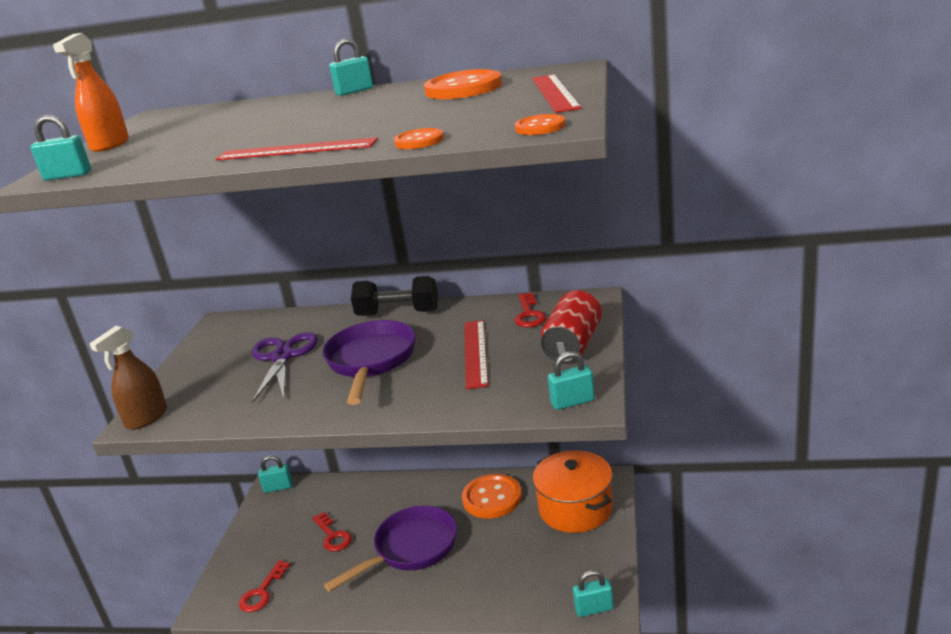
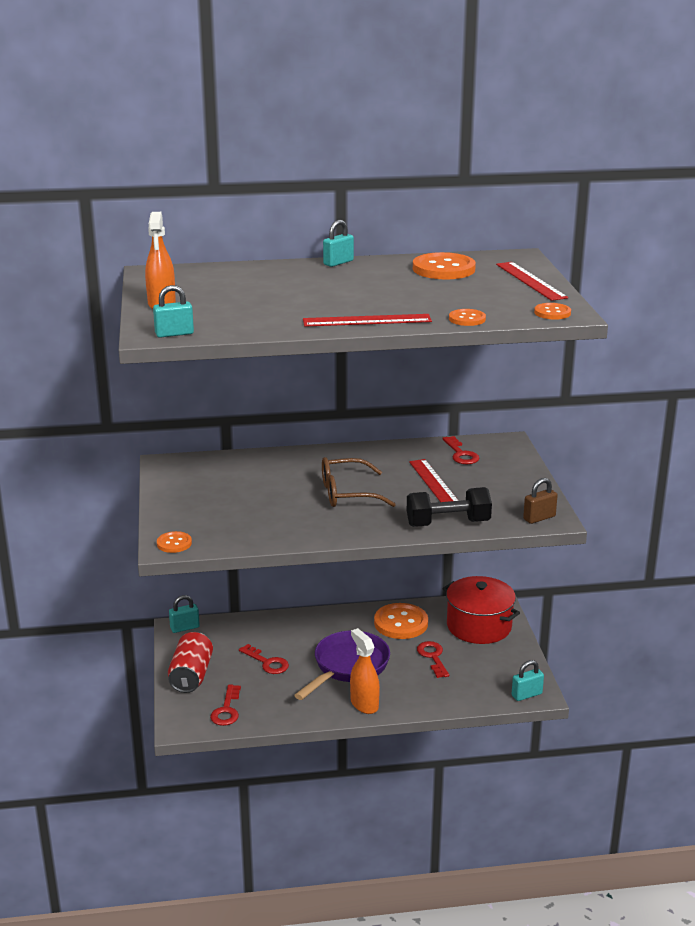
camera: 20 degrees left, 0 degrees up
brown spray bottle [89,326,167,430] -> orange button [157,531,192,553]
purple scissors [252,332,318,403] -> none
purple pan [322,320,416,405] -> brown glasses [322,457,396,507]
black dumbbell [351,276,438,316] -> black dumbbell moved to [407,487,492,527]
orange pot [533,450,613,533] -> red pot [442,576,520,644]
red can [541,290,602,363] -> red can moved to [168,632,213,693]
turquoise padlock [548,351,595,410] -> brown padlock [523,478,558,524]
none -> orange spray bottle [350,628,380,714]
none -> red key [417,641,449,678]

